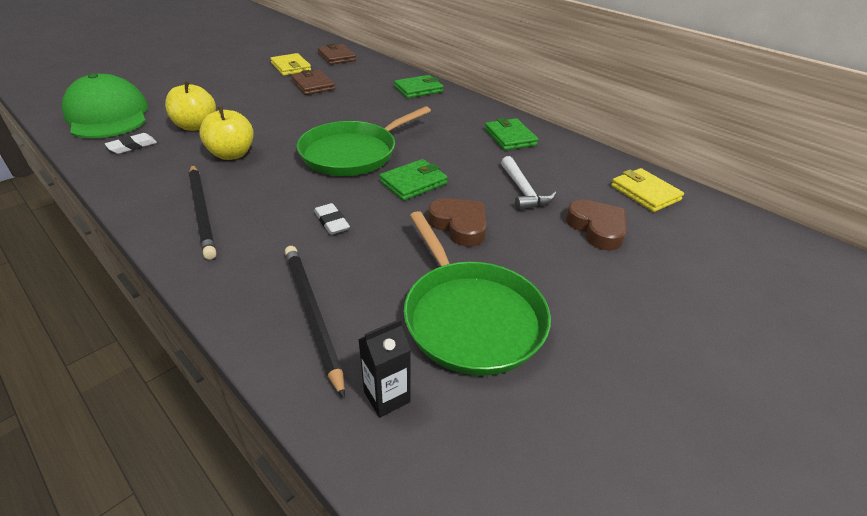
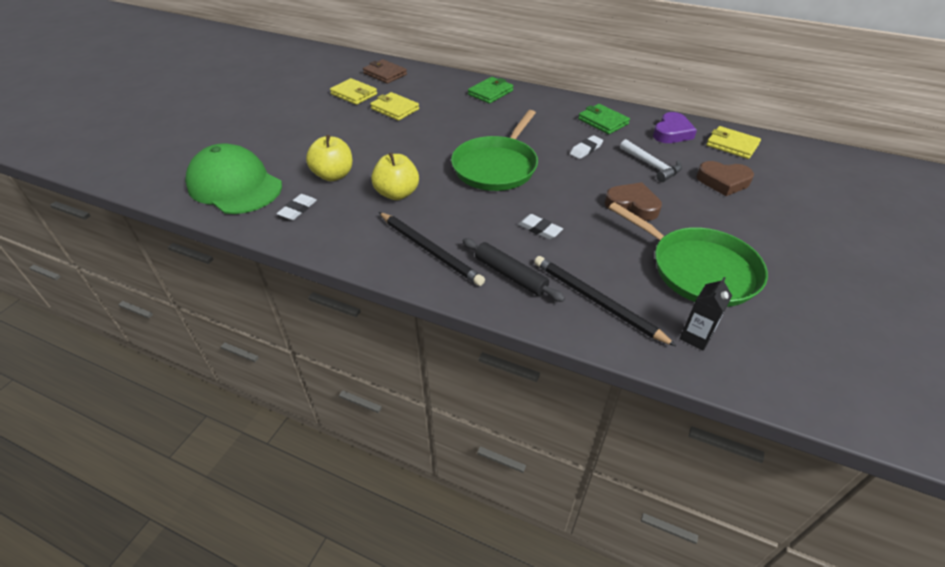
camera: 20 degrees left, 5 degrees up
brown wallet [291,70,335,95] -> yellow wallet [370,92,419,121]
green wallet [379,159,448,200] -> none
brown heart [566,199,627,250] -> brown heart turned 150 degrees clockwise [697,161,754,196]
none -> black rolling pin [463,238,565,302]
none -> white eraser [570,135,603,159]
none -> purple heart [653,112,697,143]

